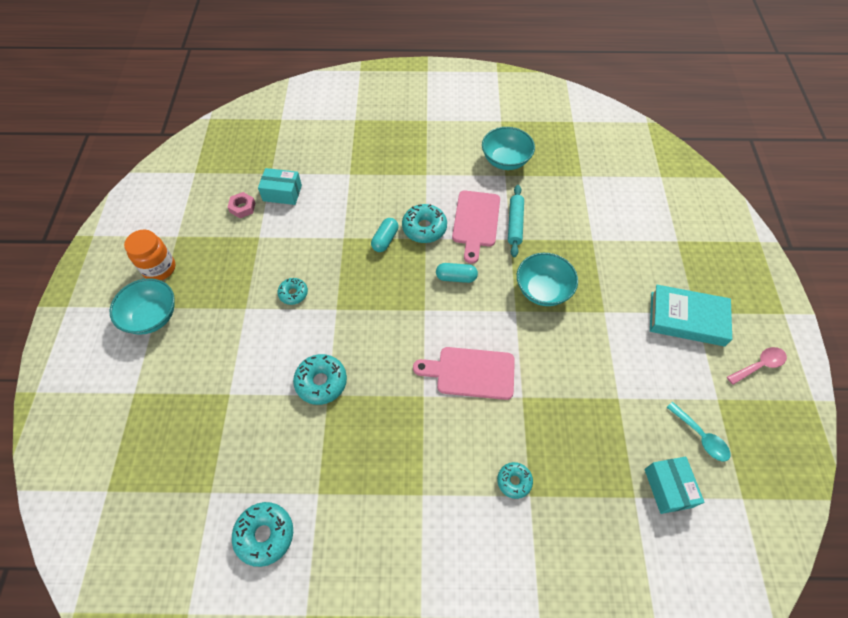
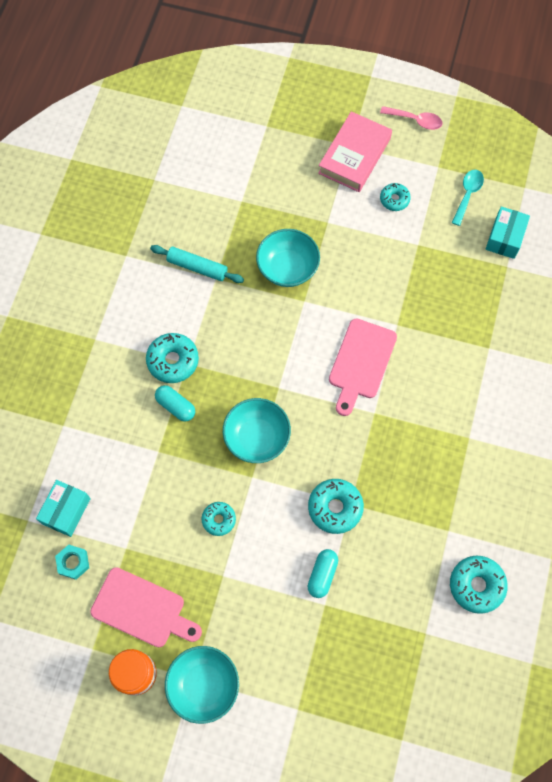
camera: 75 degrees left, 10 degrees up
pink nut [228,192,255,218] -> turquoise nut [55,545,89,580]
turquoise capsule [436,263,478,283] -> turquoise capsule moved to [308,549,338,598]
pink cutting board [452,191,500,264] -> pink cutting board moved to [90,567,202,647]
turquoise bowl [482,127,535,170] -> turquoise bowl moved to [223,398,291,463]
turquoise donut [497,462,533,499] -> turquoise donut moved to [380,183,411,211]
turquoise box [644,457,704,514] -> turquoise box turned 75 degrees counterclockwise [486,206,530,259]
turquoise book [650,285,732,346] -> pink book [318,111,392,192]
turquoise spoon [667,402,731,461] -> turquoise spoon turned 45 degrees counterclockwise [452,170,484,226]
pink spoon [727,347,787,385] -> pink spoon turned 120 degrees clockwise [380,106,443,130]

